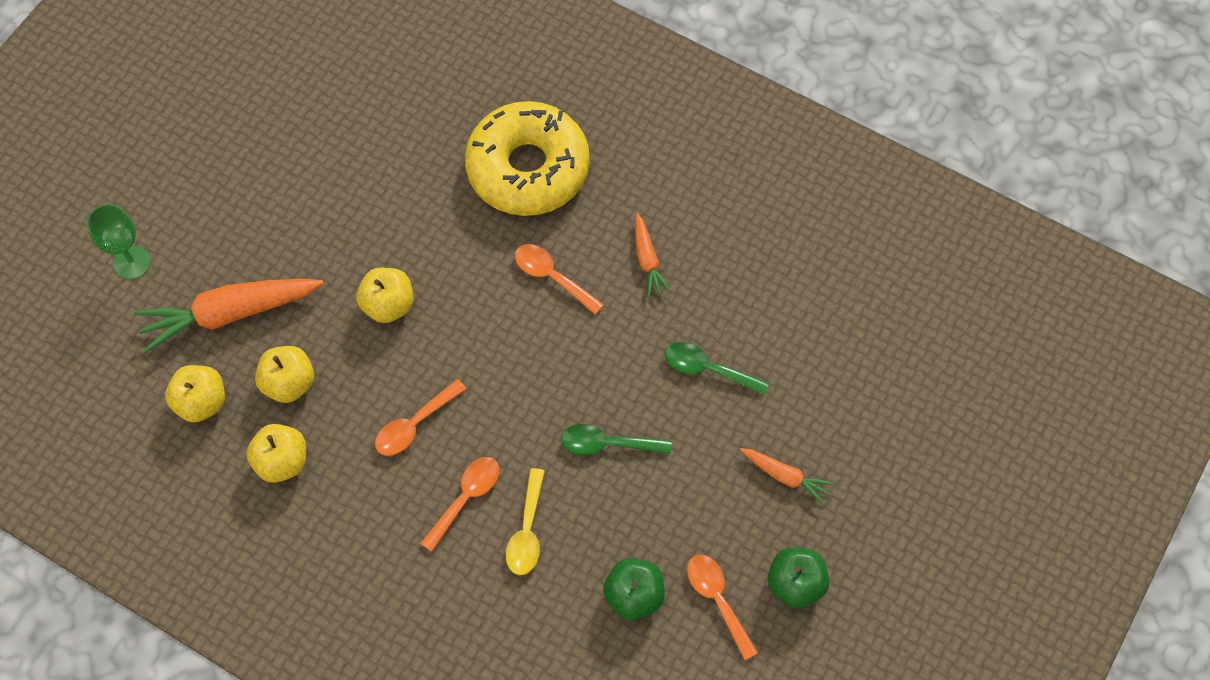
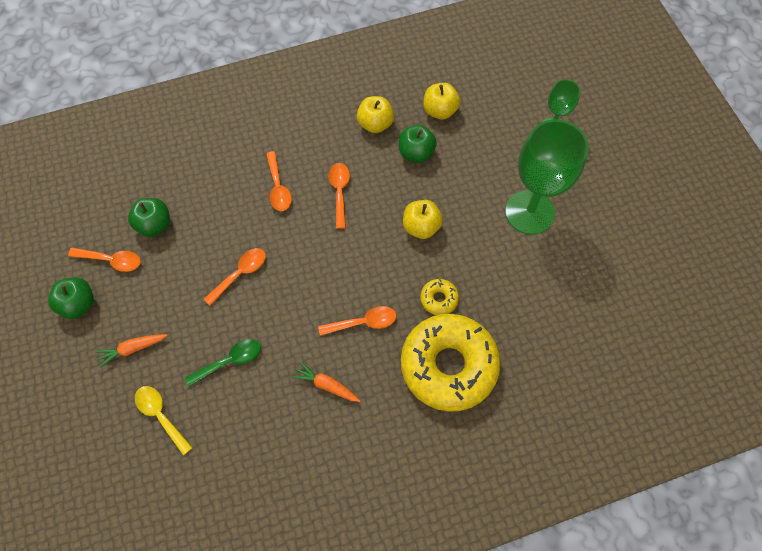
camera: 130 degrees right, 0 degrees up
orange carrot [134,279,324,353] -> none
yellow apple [255,346,314,403] -> green apple [399,125,437,162]
yellow spoon [506,468,545,575] -> yellow spoon moved to [135,386,192,455]
green spoon [561,424,671,455] -> orange spoon [203,248,266,306]
none -> yellow donut [420,279,459,315]
none -> green goblet [505,120,589,235]

